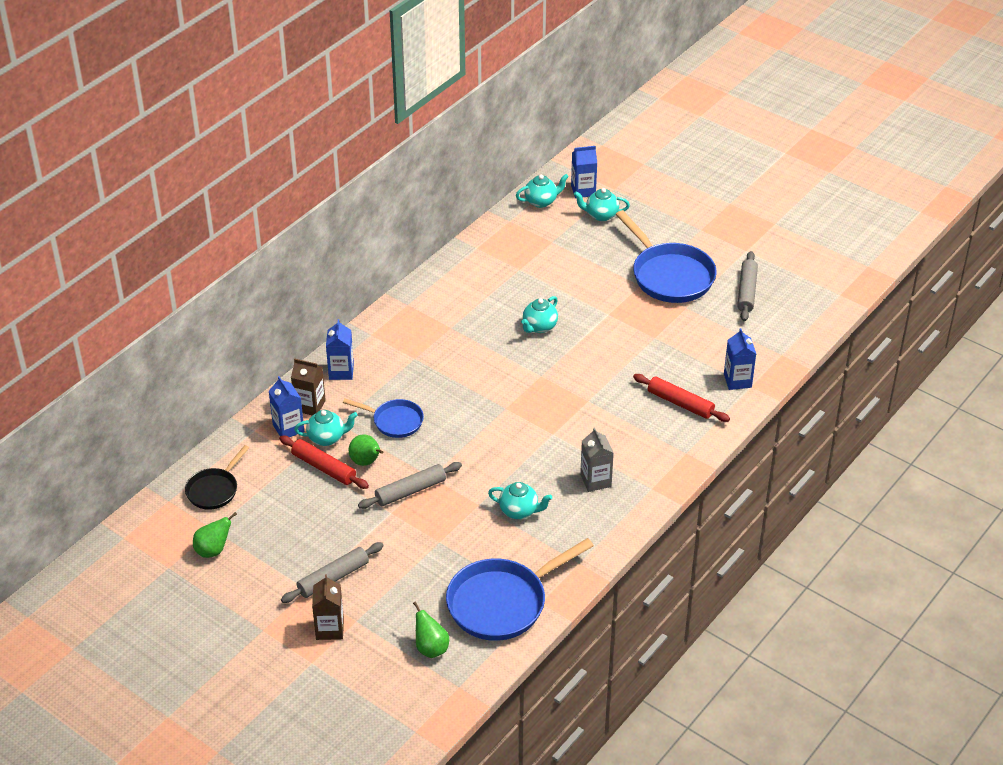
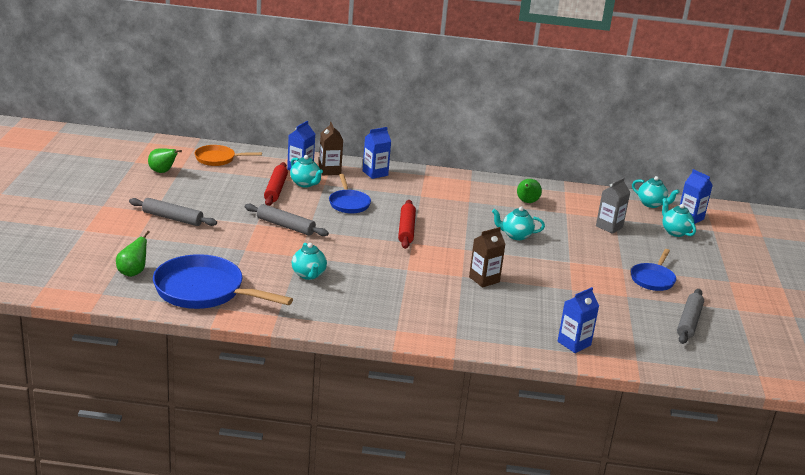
camera: 55 degrees right, 15 degrees down
black pan [185,445,249,510] -> orange pan [195,145,262,166]
brown carton [312,574,344,640] -> brown carton moved to [469,227,506,287]
green pear [349,435,383,466] -> green pear moved to [517,179,542,203]
grey carton [580,427,614,492] -> grey carton moved to [596,178,631,234]
blue pan [616,210,717,303] -> blue pan [631,249,676,291], size x0.56
red rolling pin [633,374,730,422] -> red rolling pin moved to [398,200,416,249]
grey rolling pin [737,251,758,321] -> grey rolling pin turned 45 degrees counterclockwise [677,289,704,344]

